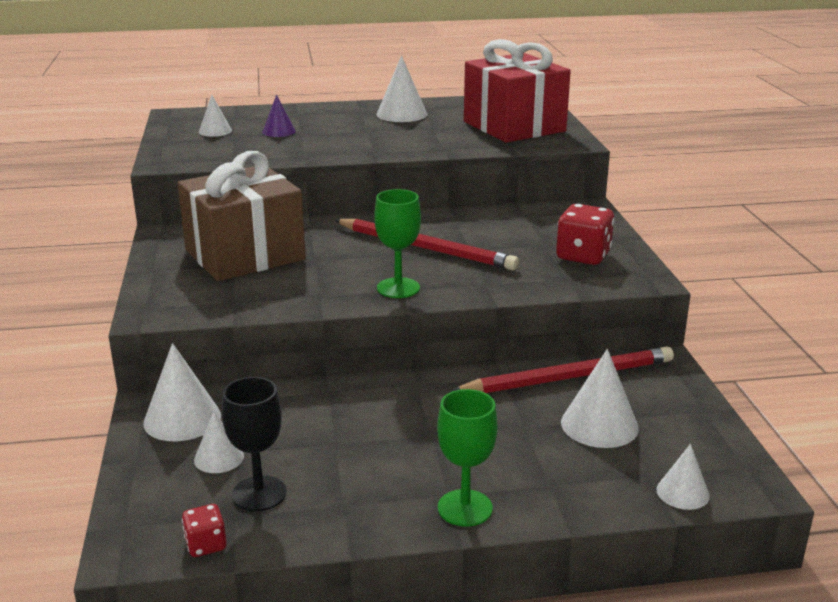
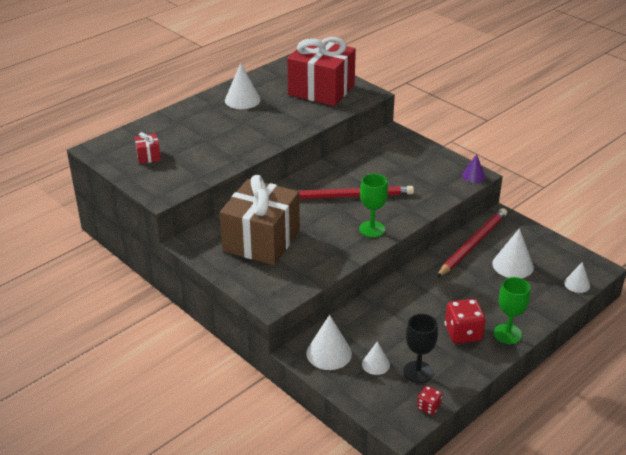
camera: 35 degrees left, 10 degrees up
white cone [199,95,232,137] -> red gift [135,132,161,164]
purple cone [263,95,295,137] -> purple cone moved to [462,154,485,183]
red dice [556,204,614,265] -> red dice moved to [445,299,486,344]

